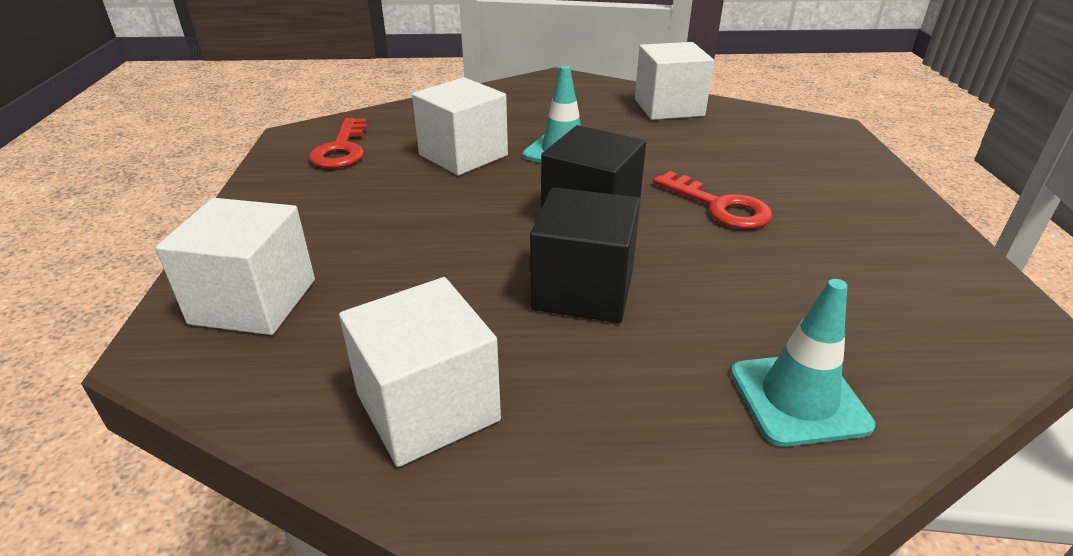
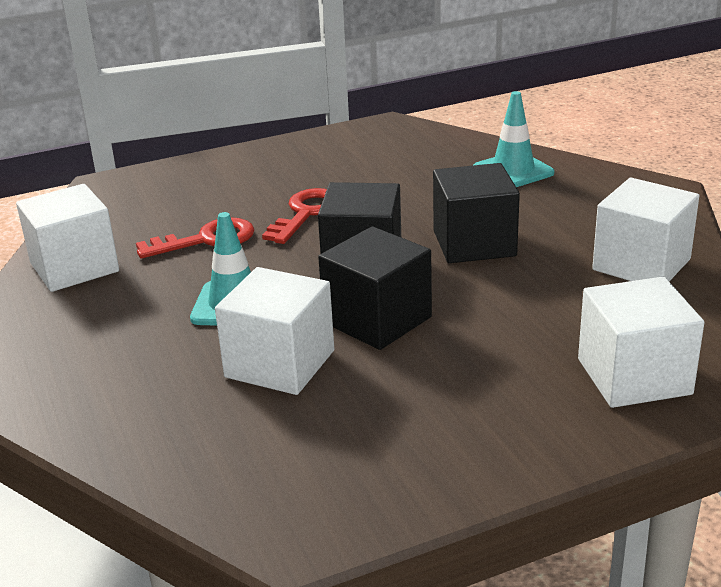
camera: 110 degrees left, 5 degrees down
red key [309,118,367,168] -> red key moved to [136,217,255,258]
none -> black cube [318,226,432,350]

